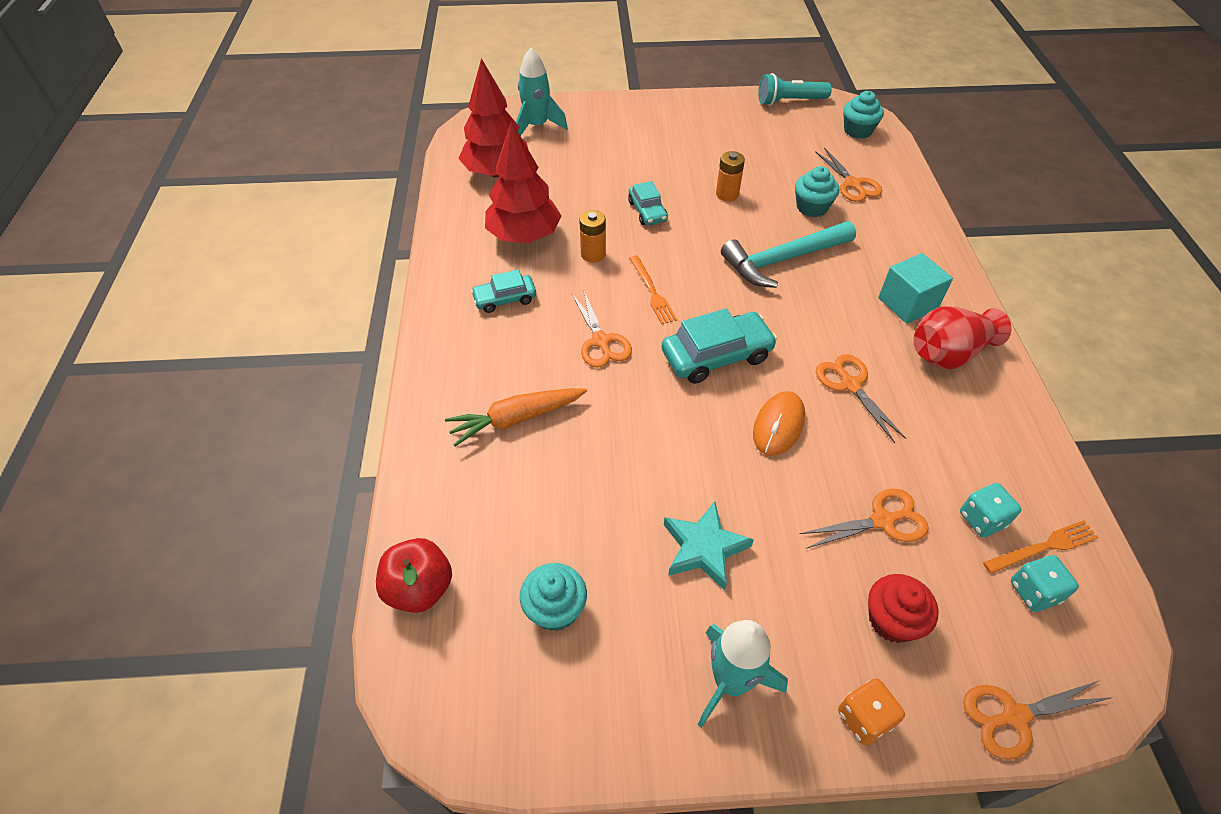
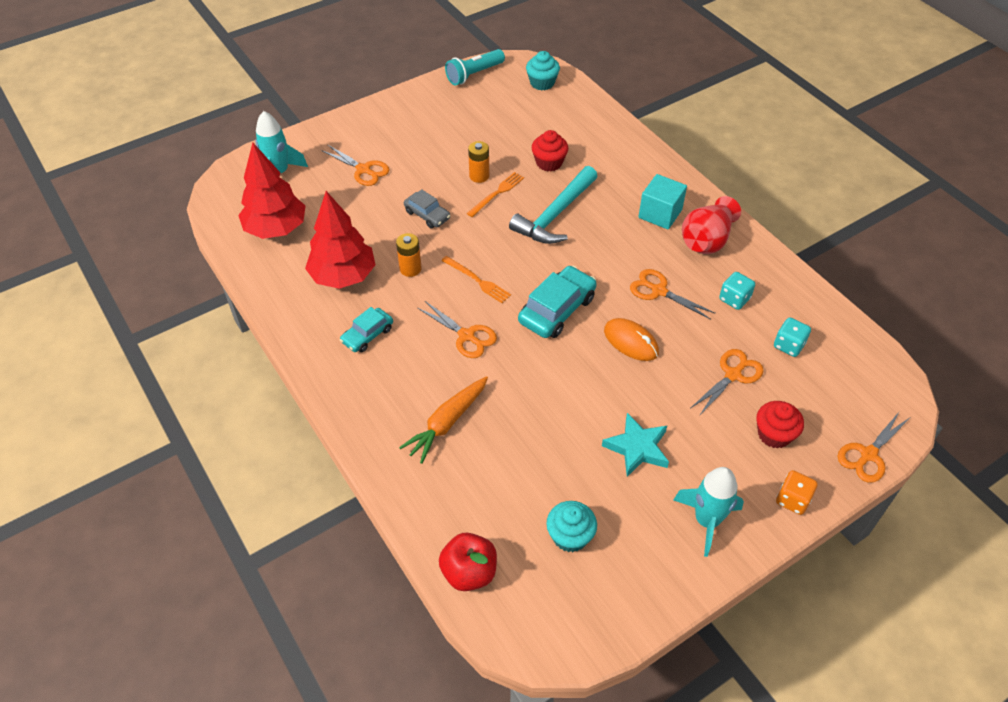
camera: 30 degrees left, 0 degrees up
turquoise car [628,181,668,225] -> grey car [404,189,450,229]
orange mouse [753,391,805,456] -> orange mouse turned 45 degrees counterclockwise [604,318,659,361]
turquoise cupcake [795,166,839,217] -> red cupcake [532,130,568,172]
orange scissors [815,148,882,202] -> orange scissors moved to [321,144,390,186]
orange fork [983,520,1099,574] -> orange fork moved to [467,172,524,217]
turquoise dice [1011,555,1079,612] -> turquoise dice moved to [719,272,755,310]

